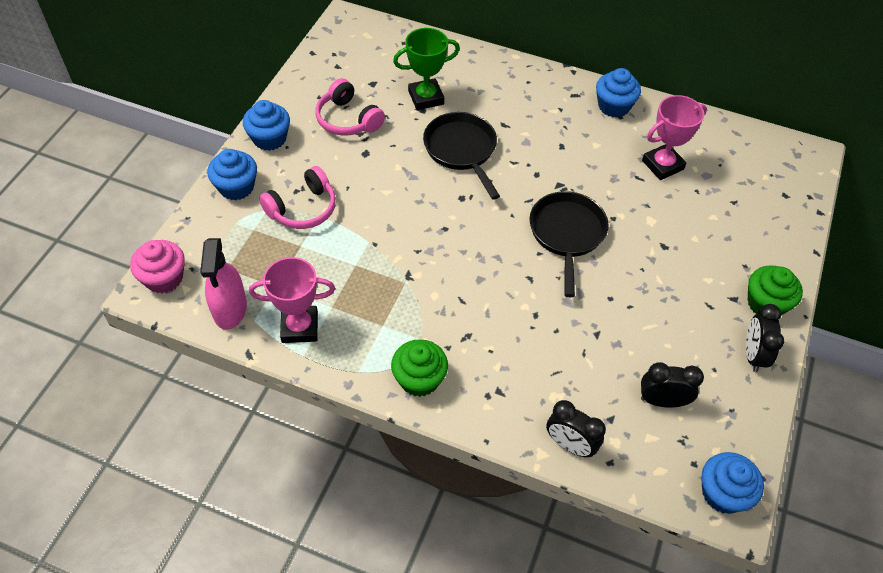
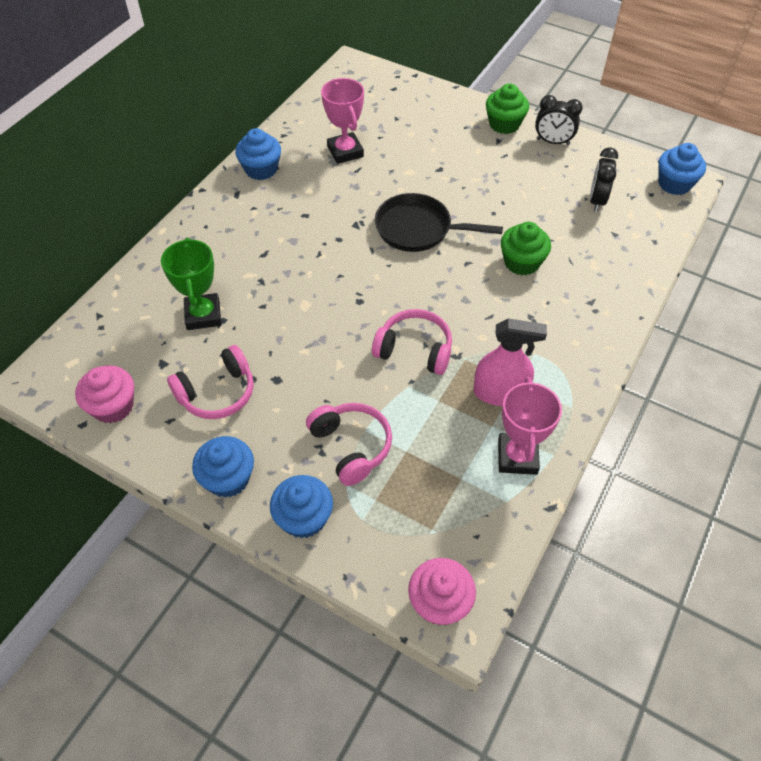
camera: 80 degrees left, 0 degrees up
pink spray bottle [200,238,247,330] -> pink spray bottle moved to [474,318,547,406]
green cupcake [391,339,448,397] -> green cupcake moved to [501,222,551,275]
black pan [423,112,500,200] -> none
black clock [546,400,606,457] -> none
none -> pink cupcake [75,365,134,424]
none -> pink headphones [372,309,452,375]

